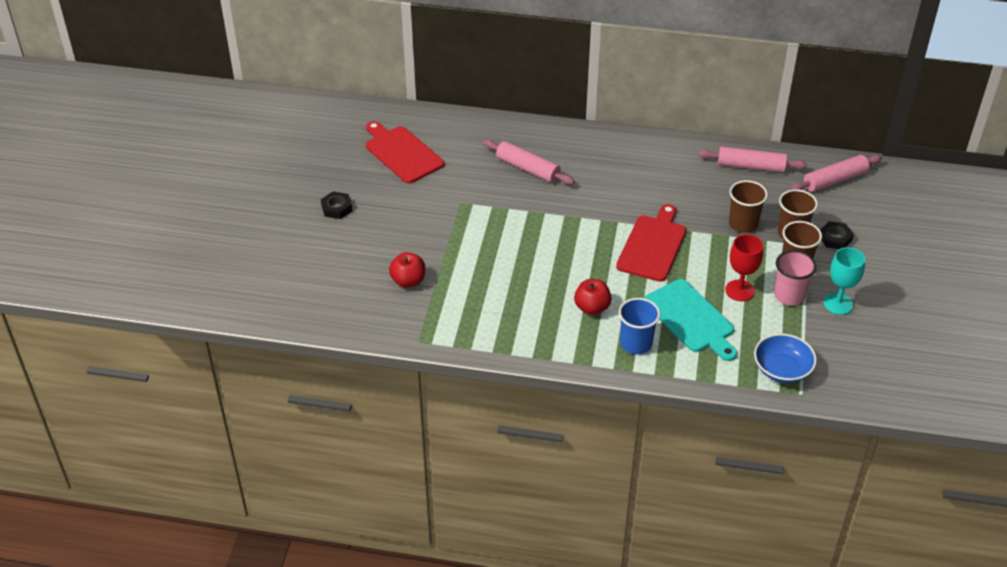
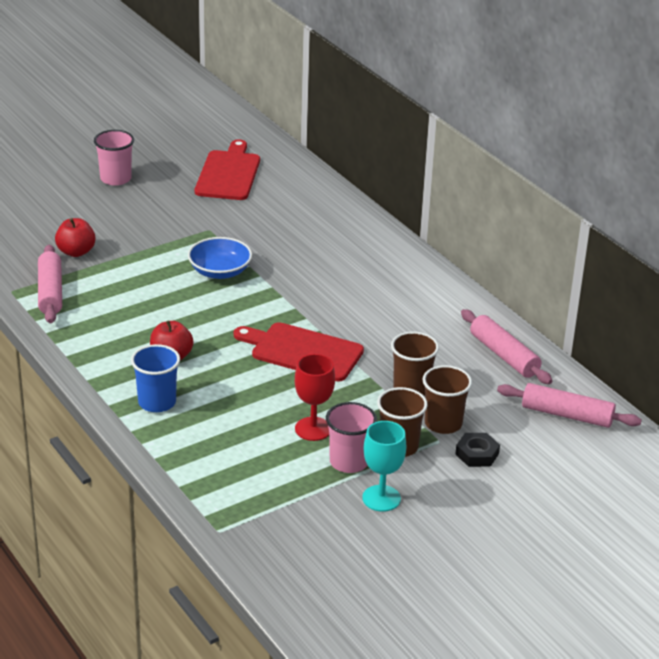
camera: 45 degrees right, 10 degrees down
black nut [321,192,353,219] -> pink cup [94,130,134,186]
pink rolling pin [483,139,575,185] -> pink rolling pin moved to [38,245,62,323]
red cutting board [616,204,686,282] -> red cutting board turned 135 degrees counterclockwise [234,322,364,382]
turquoise cutting board [644,279,737,361] -> none
blue bowl [754,333,817,383] -> blue bowl moved to [188,237,252,279]

